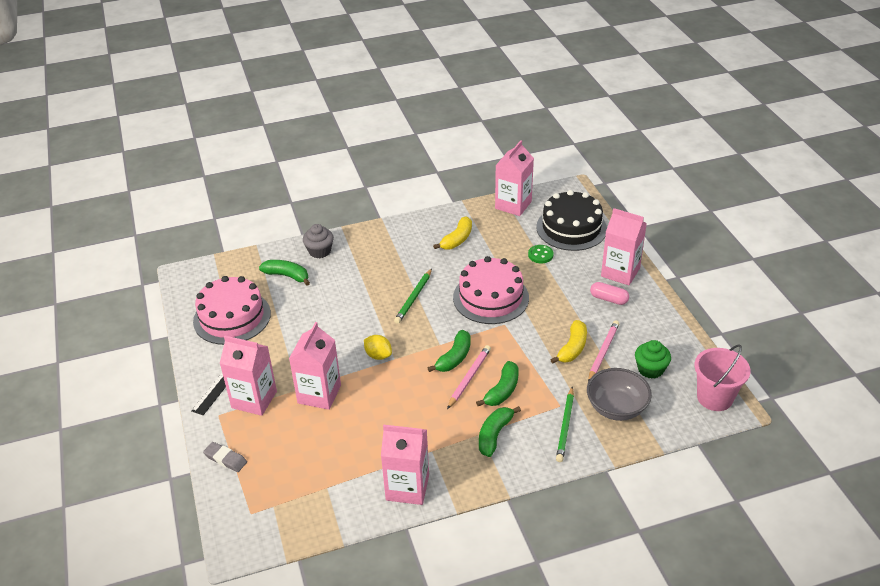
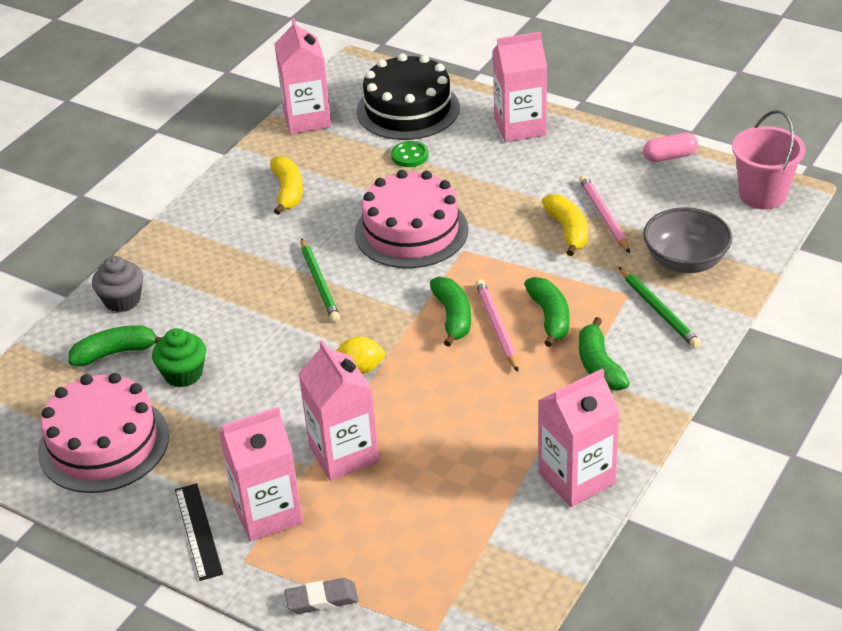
camera: 40 degrees left, 0 degrees up
pink capsule [590,282,629,305] -> pink capsule moved to [643,133,698,162]
green cupcake [635,340,671,379] -> green cupcake moved to [152,328,206,387]

